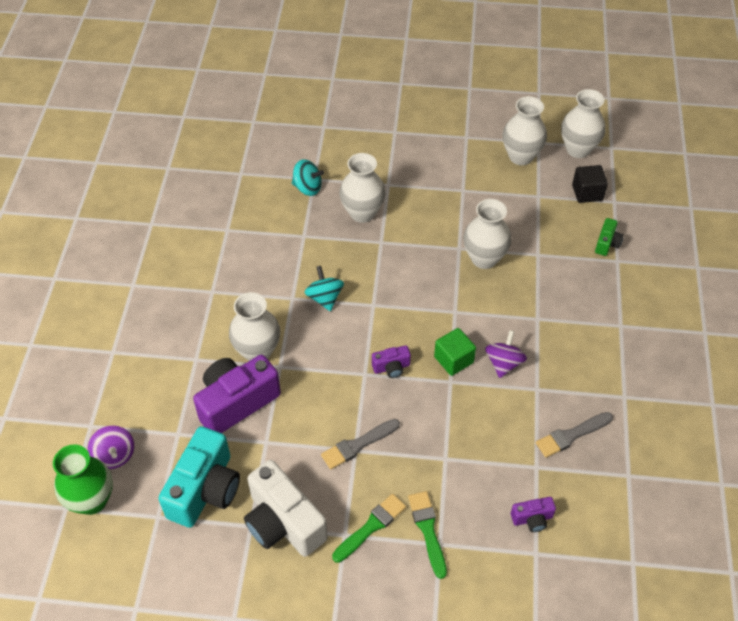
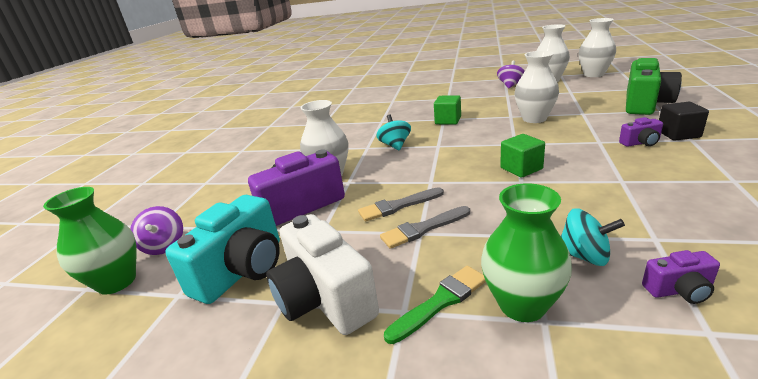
camera: 10 degrees right, 25 degrees down
turquoise spinning top [292,159,324,196] -> turquoise spinning top moved to [561,208,625,266]
white vase [339,153,386,223] -> none
purple camera [372,345,411,378] -> purple camera moved to [619,117,663,147]
green brush [408,491,447,579] -> green vase [481,183,572,322]
purple spinning top [485,330,527,378] -> purple spinning top moved to [497,61,525,88]
grey brush [536,412,613,458] -> grey brush moved to [358,187,444,221]
black cube [572,165,608,203] -> black cube moved to [659,102,709,141]
green camera [595,218,624,256] -> green camera [626,58,682,115], size x2.15
none -> green cube [434,95,461,125]

